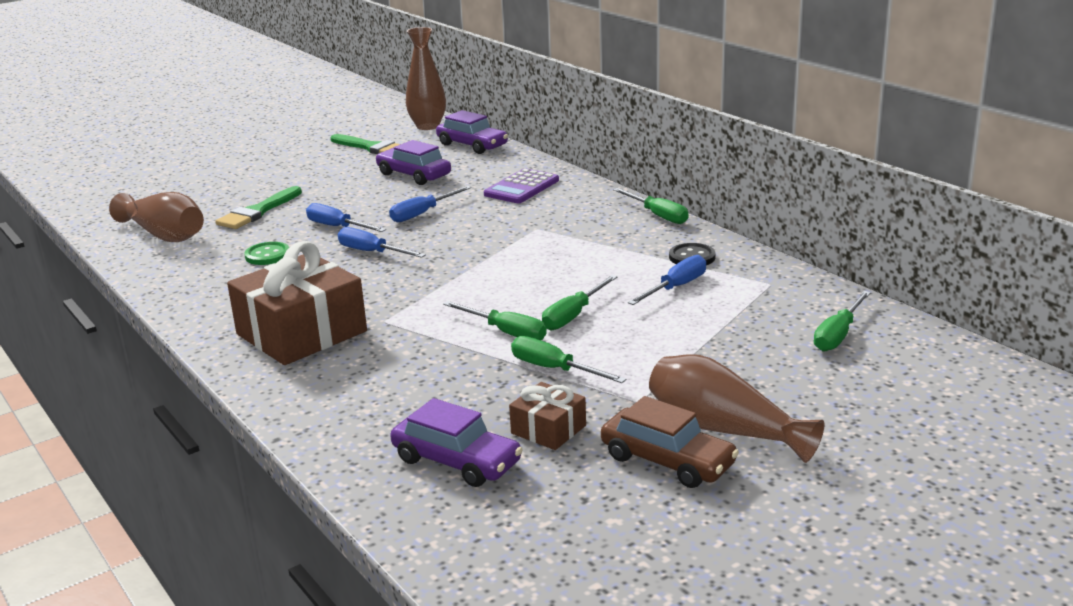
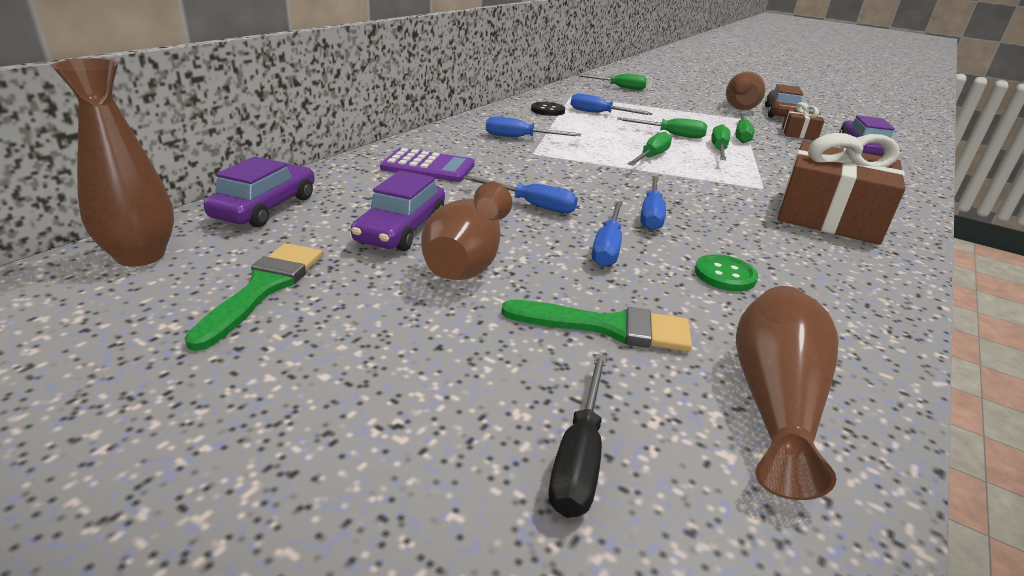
camera: 115 degrees left, 5 degrees up
green screwdriver [613,188,689,224] -> green screwdriver moved to [628,132,672,166]
none -> brown vase [421,182,512,280]
none -> blue screwdriver [486,116,581,137]
none -> black screwdriver [549,354,607,518]

